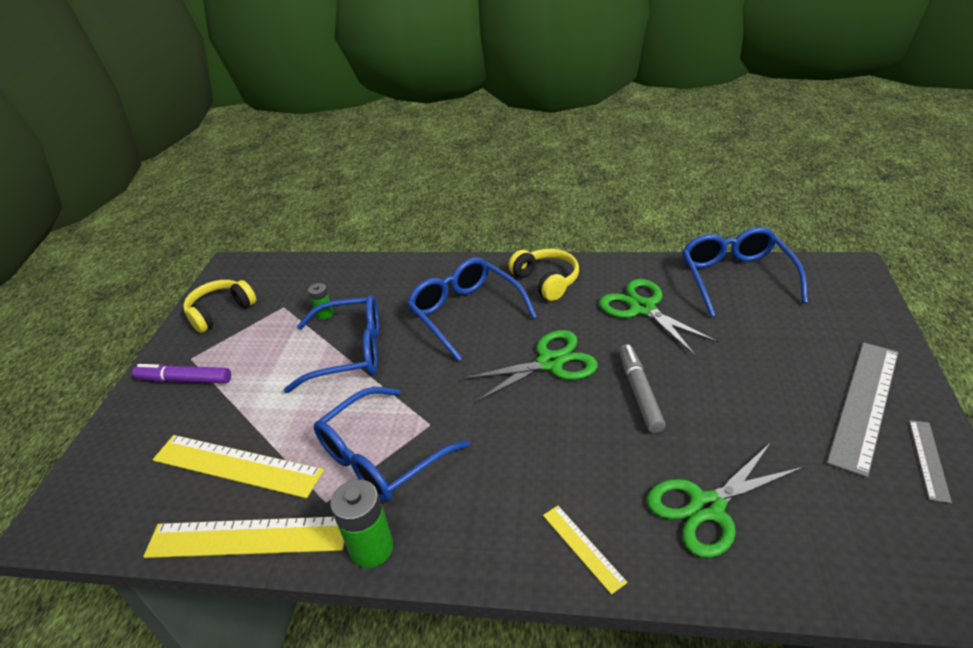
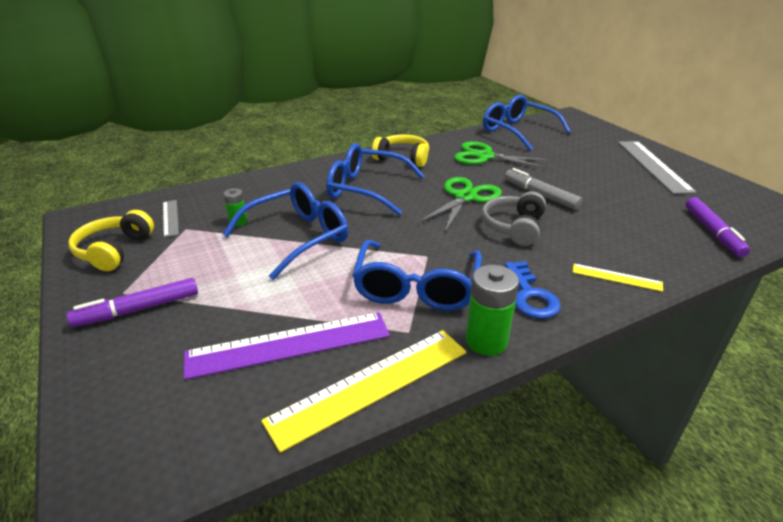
camera: 40 degrees left, 5 degrees down
yellow ruler [153,435,324,498] -> purple ruler [184,312,390,380]
green scissors [647,442,804,558] -> none
grey ruler [909,420,952,503] -> grey ruler moved to [163,200,179,237]
none -> grey headphones [481,191,546,246]
none -> blue key [505,261,561,319]
none -> purple marker [686,197,750,257]

